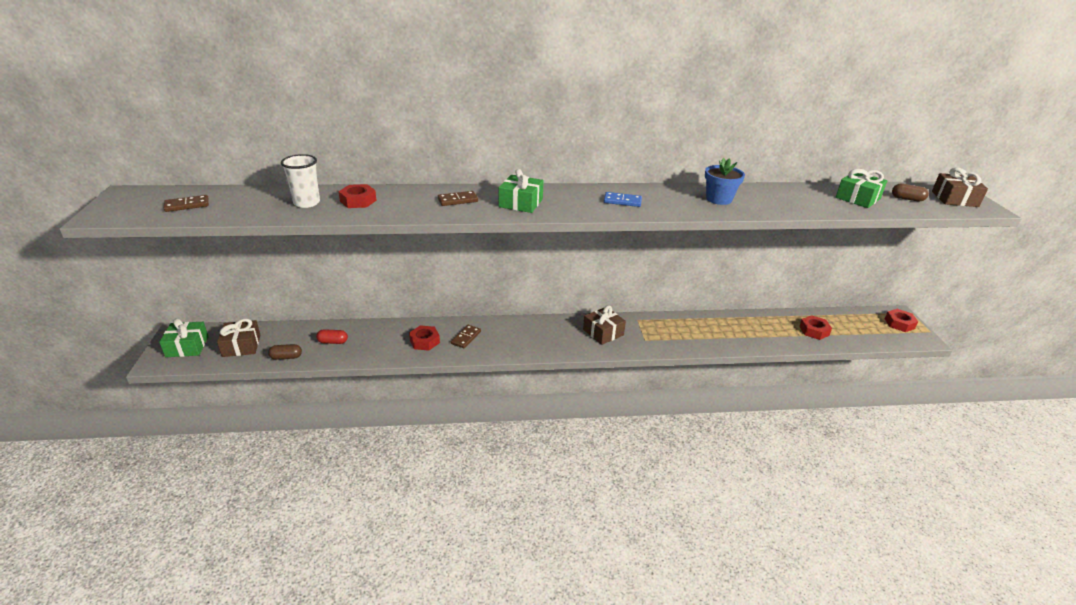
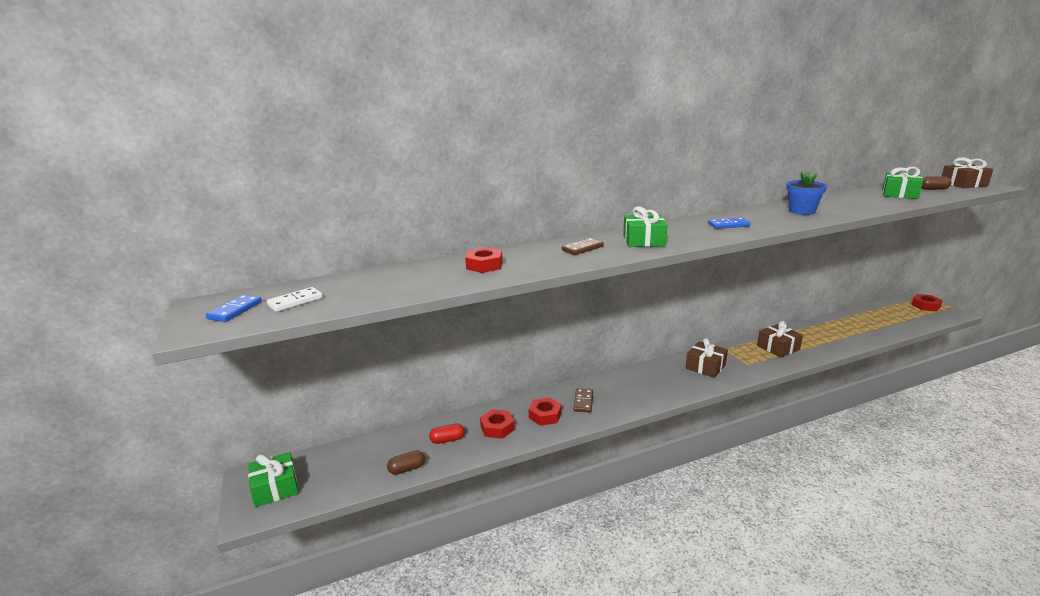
camera: 15 degrees left, 10 degrees down
brown domino [164,195,209,212] -> white domino [267,287,323,312]
brown gift [217,319,260,357] -> brown gift moved to [757,321,803,358]
white cup [281,154,320,208] -> none
red nut [799,315,832,340] -> red nut moved to [480,409,514,439]
none -> blue domino [206,295,262,322]

